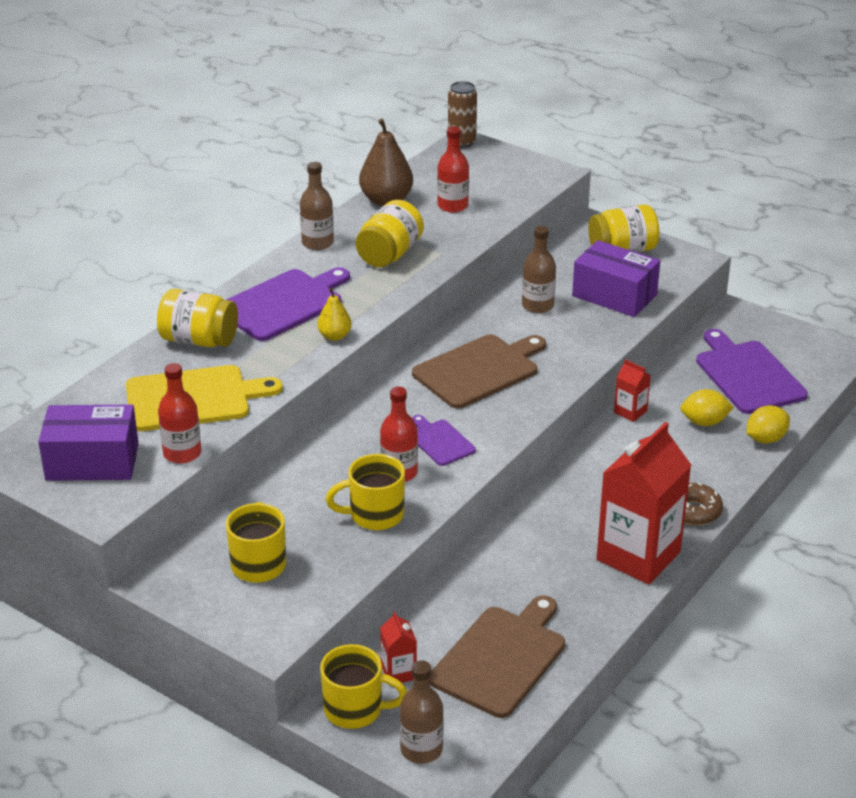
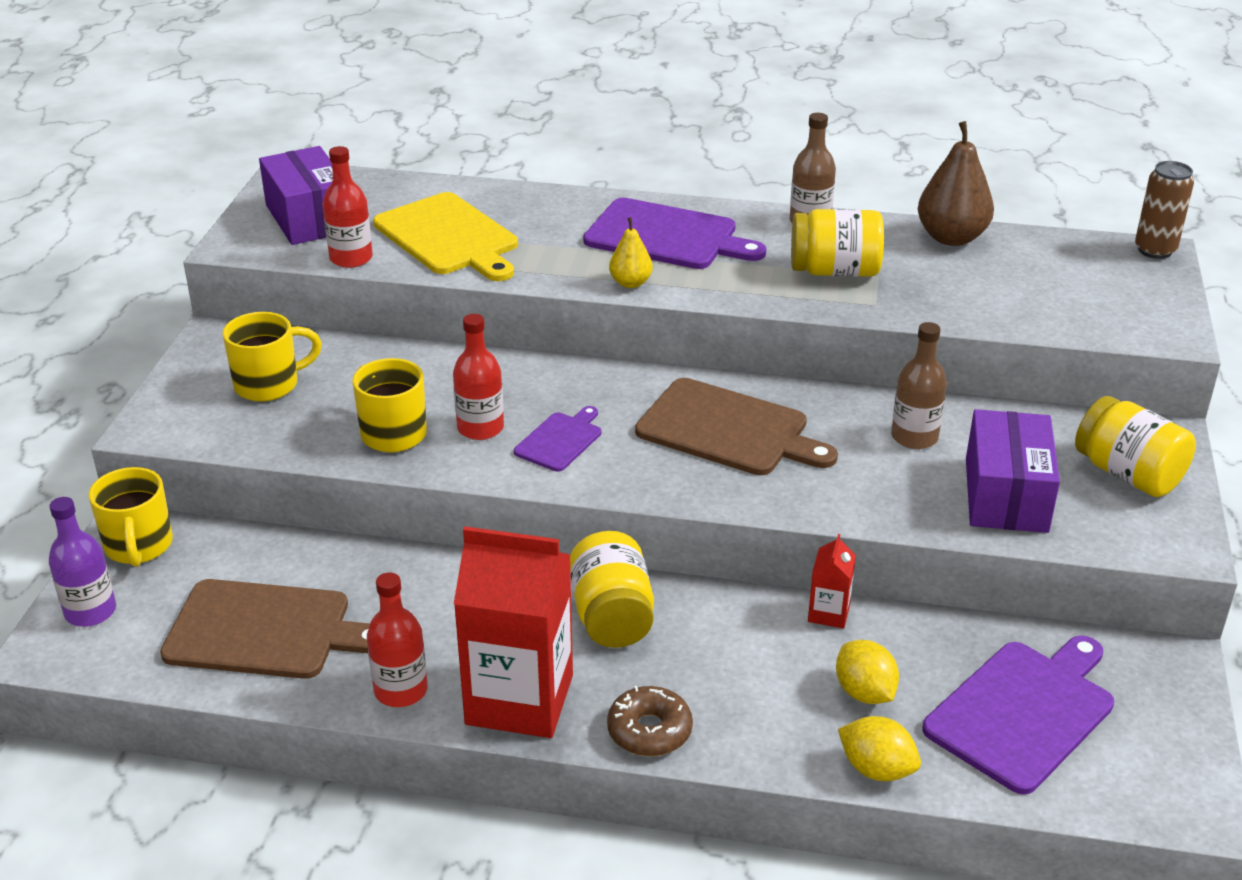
camera: 65 degrees right, 0 degrees up
yellow jar [157,289,238,347] -> yellow jar moved to [570,531,654,648]
red carton [380,611,417,686] -> none
brown bottle [400,660,444,764] -> purple bottle [49,497,116,627]
red bottle [437,126,469,213] -> red bottle moved to [367,572,428,707]

